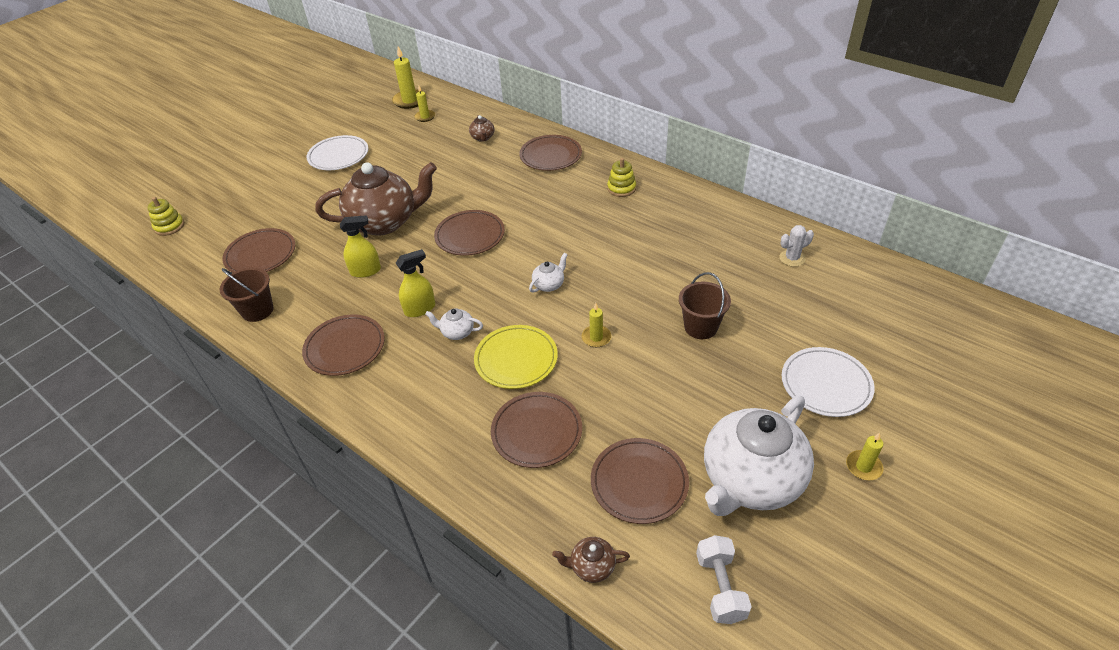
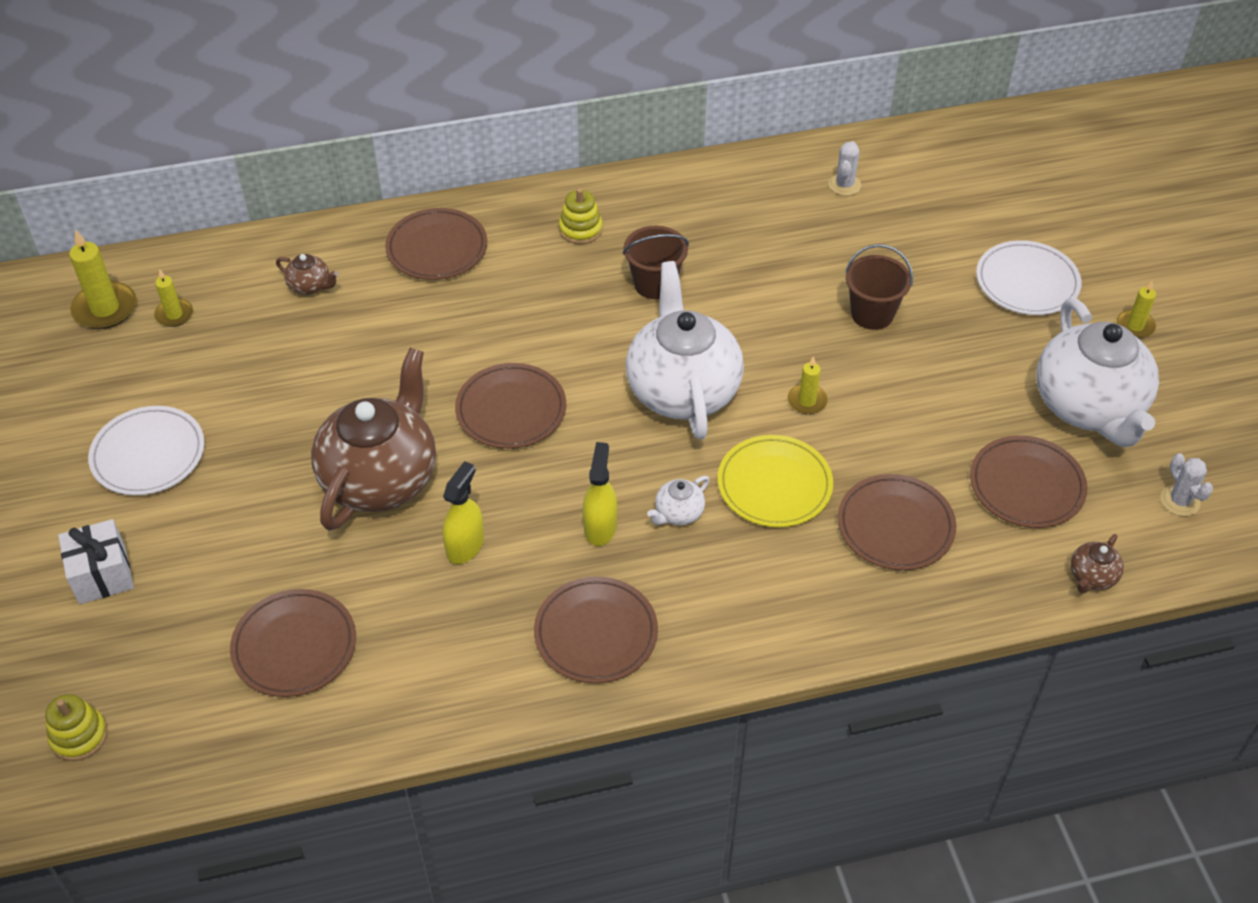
camera: 55 degrees left, 5 degrees up
brown bucket [220,268,274,322] -> brown bucket moved to [623,226,689,299]
white teapot [529,253,568,292] -> white teapot [626,261,744,439], size x2.49
white dumbbell [696,535,752,624] -> white cactus [1160,453,1213,516]
none -> white gift [58,519,134,604]

